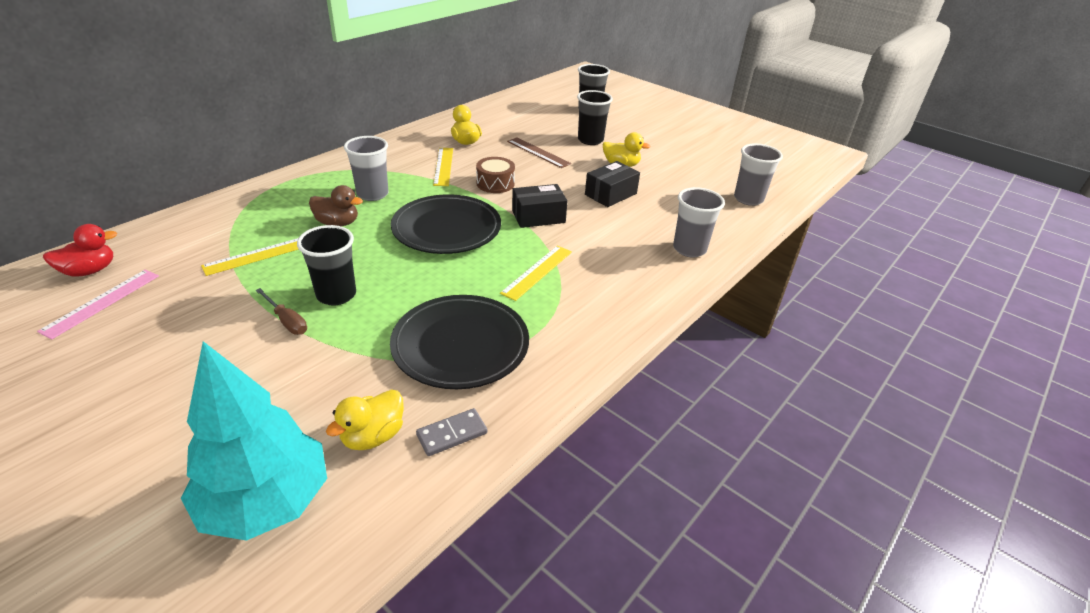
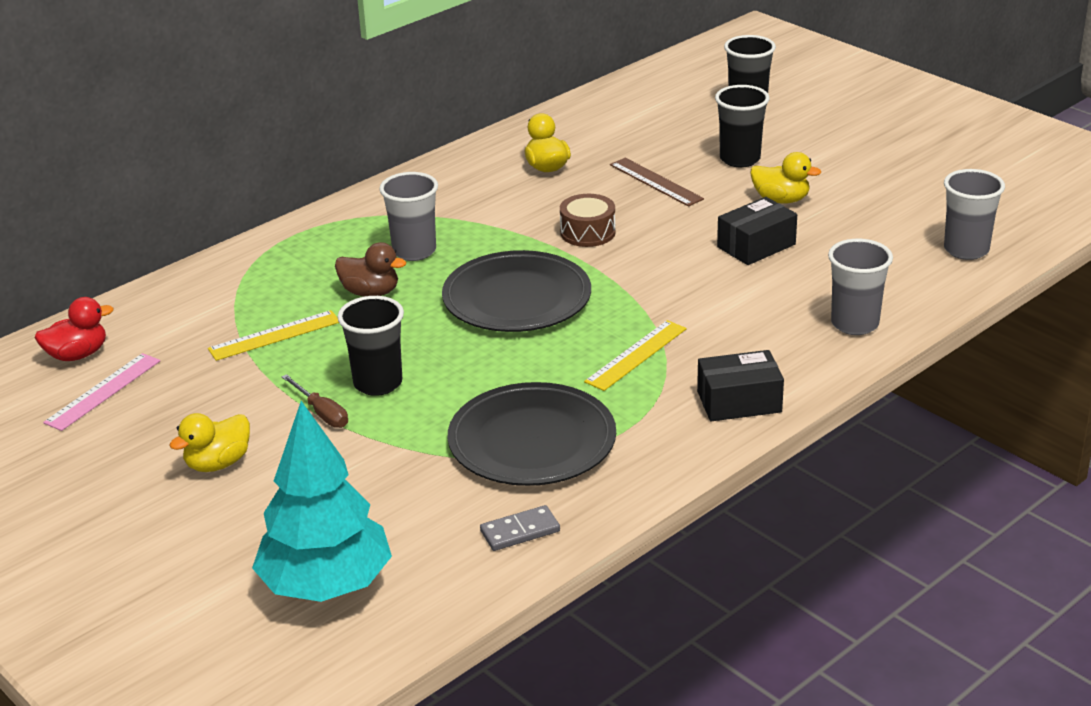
camera: 10 degrees right, 5 degrees down
yellow duck [326,389,404,450] -> yellow duck moved to [169,413,250,472]
yellow ruler [433,148,453,186] -> none
black box [512,184,567,228] -> black box moved to [697,350,784,421]

